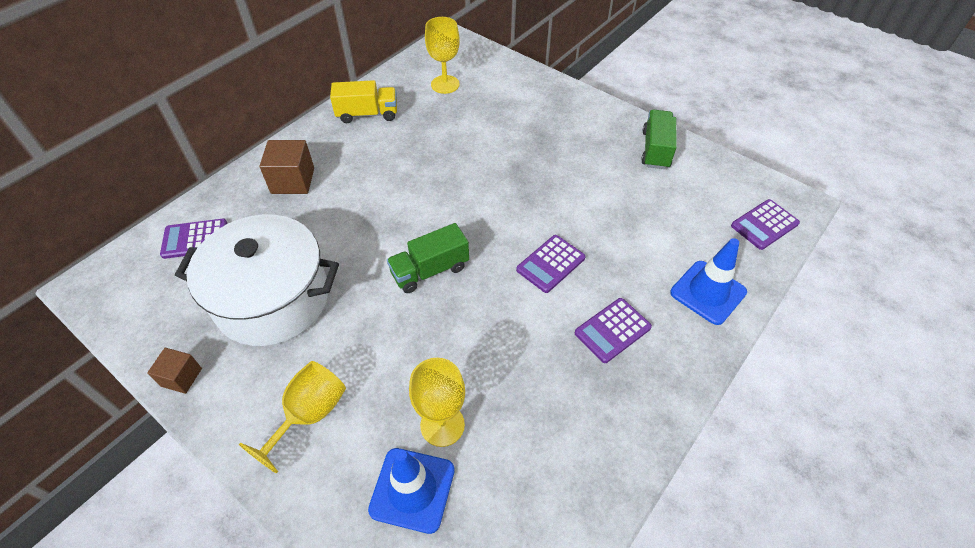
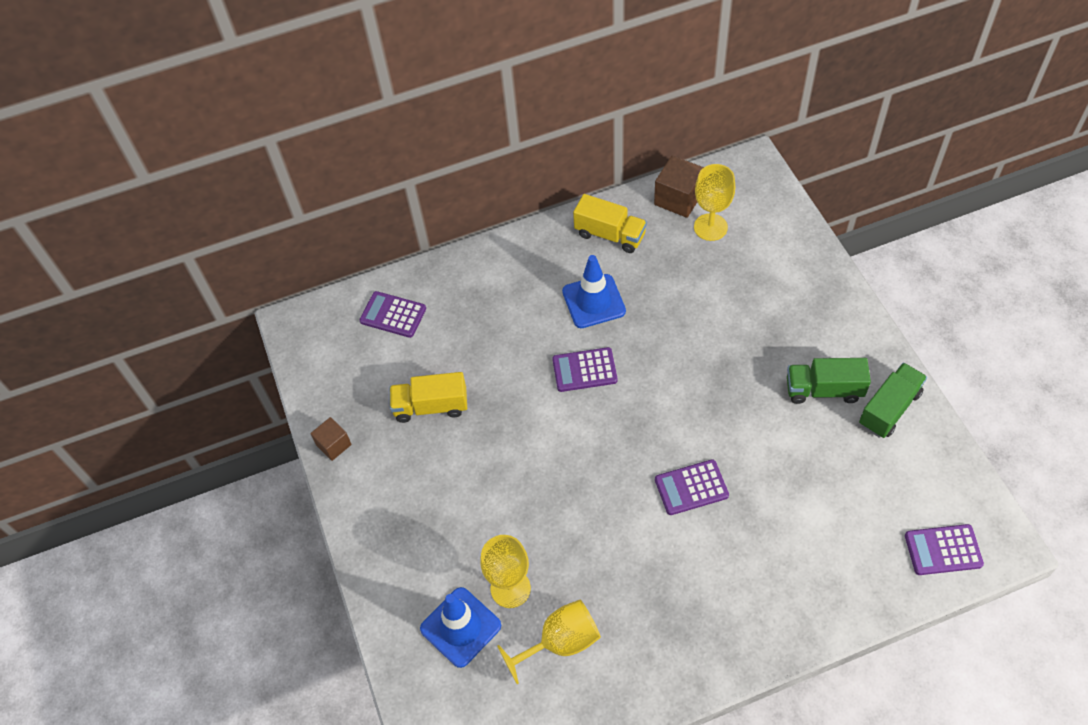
camera: 35 degrees right, 5 degrees up
white pot [175,214,339,346] -> yellow truck [390,372,467,423]
yellow goblet [239,361,346,474] -> yellow goblet moved to [497,600,601,684]
brown cube [259,140,314,194] -> brown cube moved to [654,156,704,218]
green truck [387,223,469,293] -> green truck moved to [787,358,871,404]
purple calculator [575,298,652,363] -> purple calculator moved to [552,347,618,392]
blue traffic cone [670,238,747,325] -> blue traffic cone moved to [562,255,626,328]

